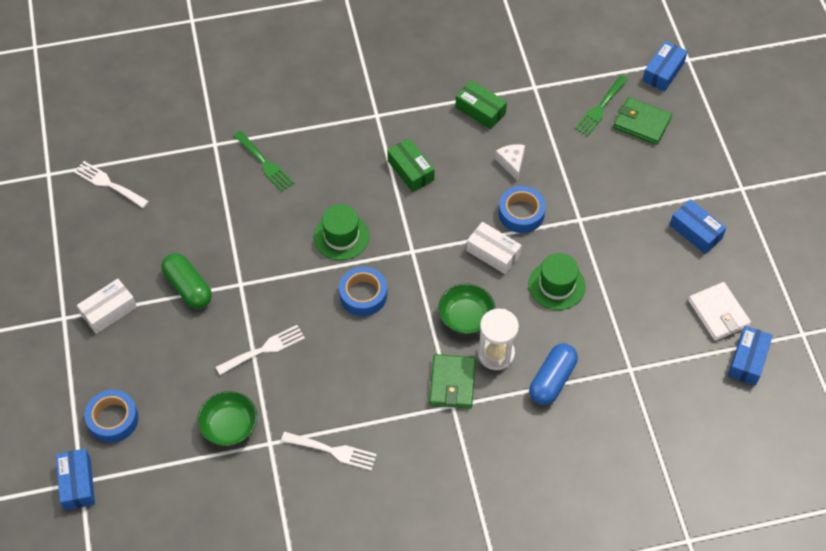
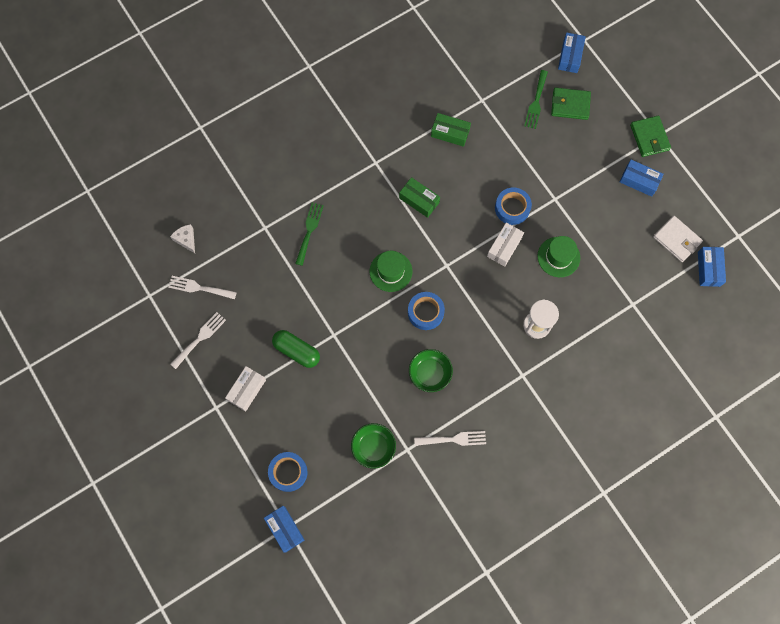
camera: 20 degrees left, 15 degrees up
white fork [216,325,305,375] -> white fork moved to [170,312,226,369]
green fork [233,131,294,192] -> green fork turned 105 degrees counterclockwise [295,202,324,266]
green wallet [429,354,476,409] -> green wallet moved to [630,116,671,157]
green bowl [438,283,495,334] -> green bowl moved to [409,349,453,392]
white box [466,222,522,274] -> white box turned 75 degrees counterclockwise [487,223,524,267]
white cheese [495,144,525,181] -> white cheese moved to [170,224,195,253]
blue capsule [529,343,578,405] -> none

